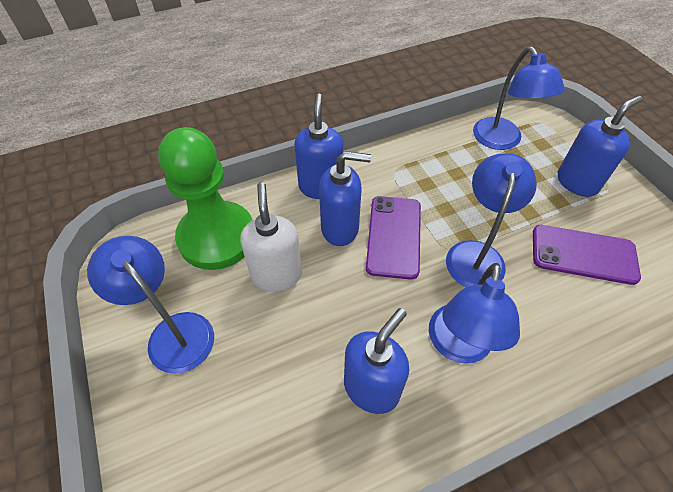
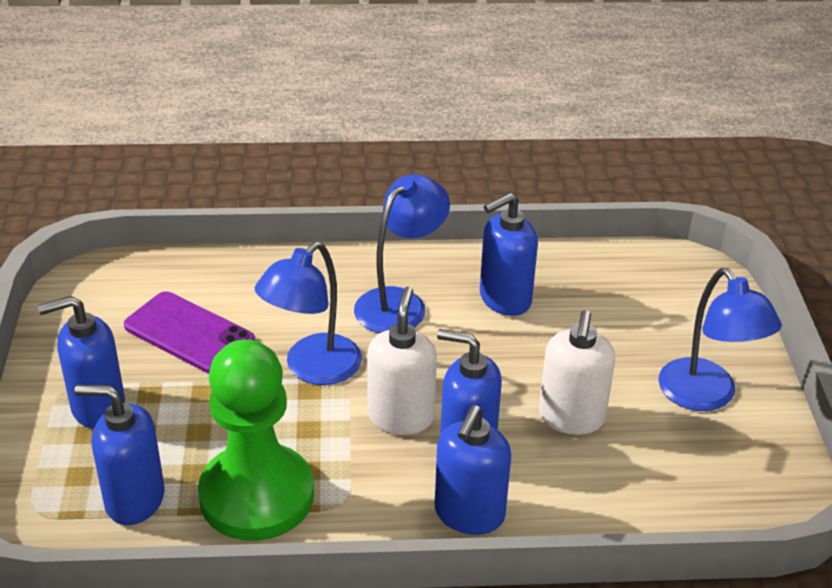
camera: 160 degrees left, 15 degrees down
green pawn [158,127,252,270] -> green pawn moved to [198,339,314,541]
purple phone [366,196,421,280] -> white soap dispenser [367,287,437,435]
blue lamp [473,47,565,150] -> blue soap dispenser [75,385,165,525]

